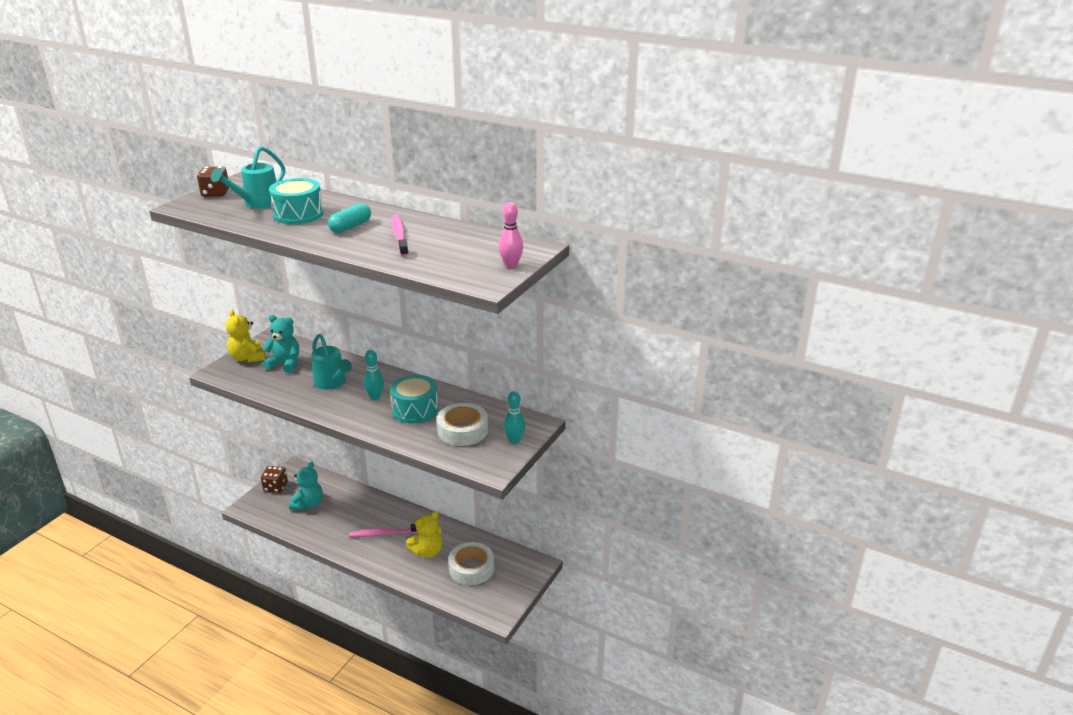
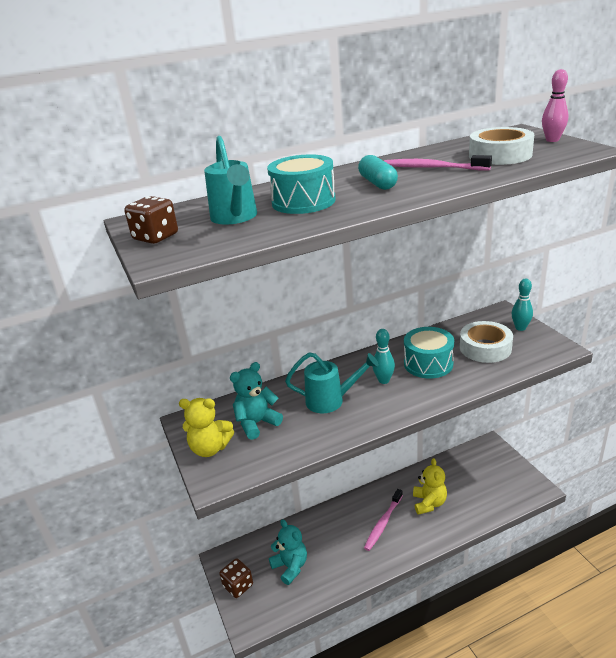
camera: 50 degrees left, 0 degrees up
white tape [448,542,494,585] -> white tape moved to [469,127,534,165]

